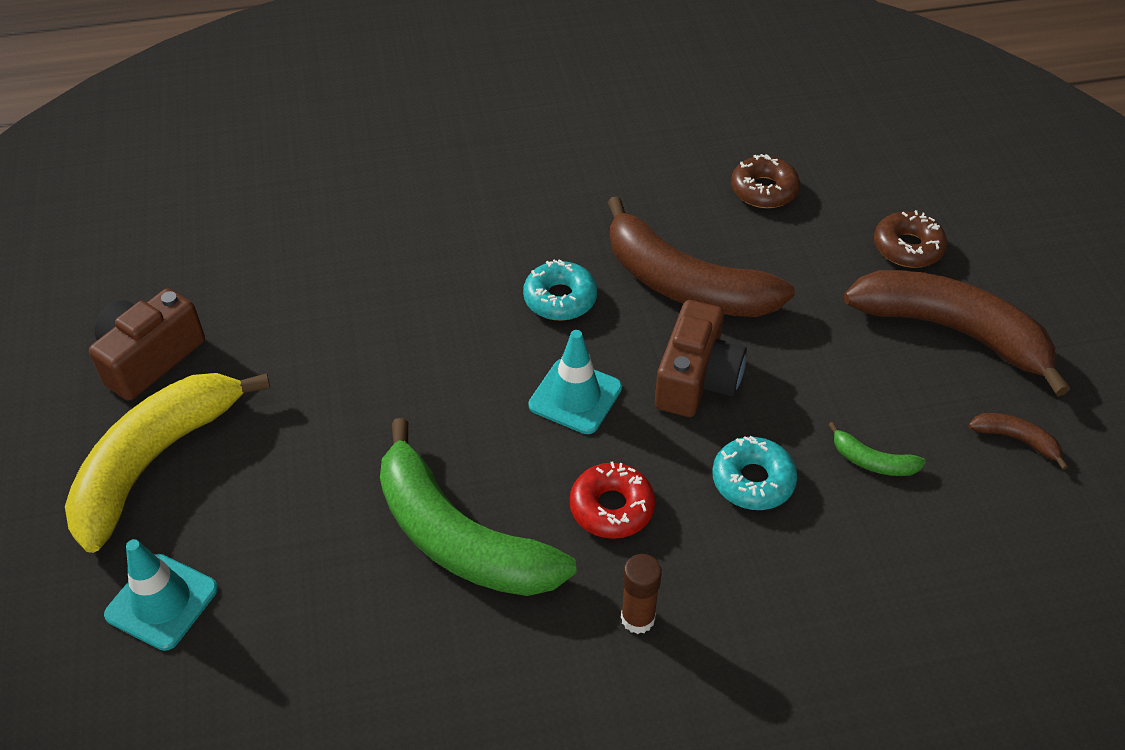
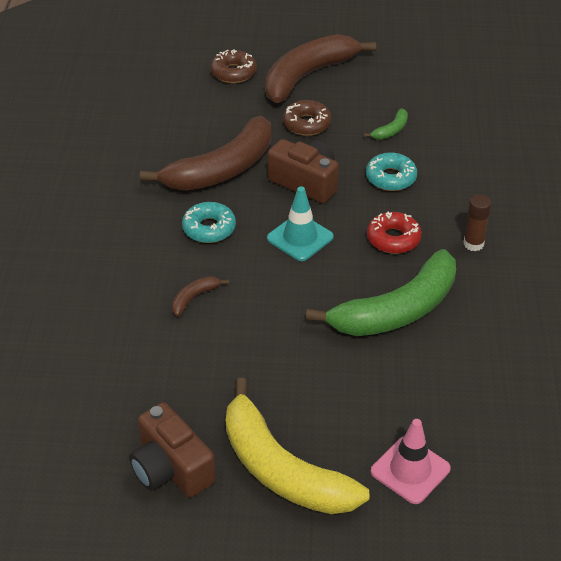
camera: 75 degrees left, 5 degrees down
turquoise traffic cone [104,539,218,651] -> pink traffic cone [371,419,451,504]
brown donut [731,154,800,208] -> brown donut moved to [283,100,331,136]
brown banana [968,413,1068,470] -> brown banana moved to [172,276,229,316]

